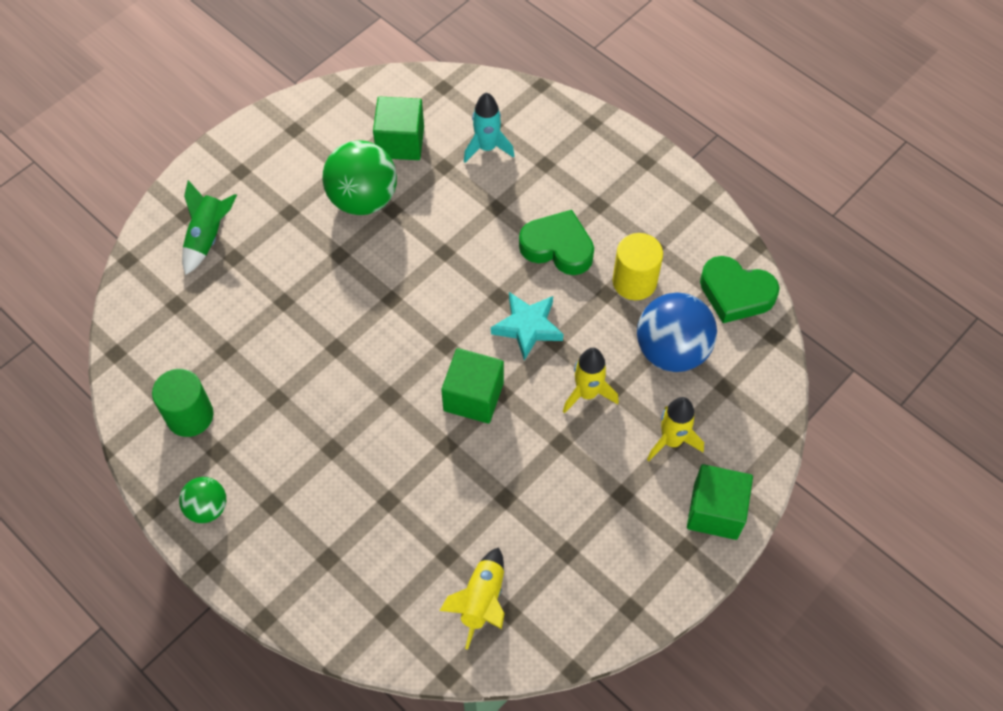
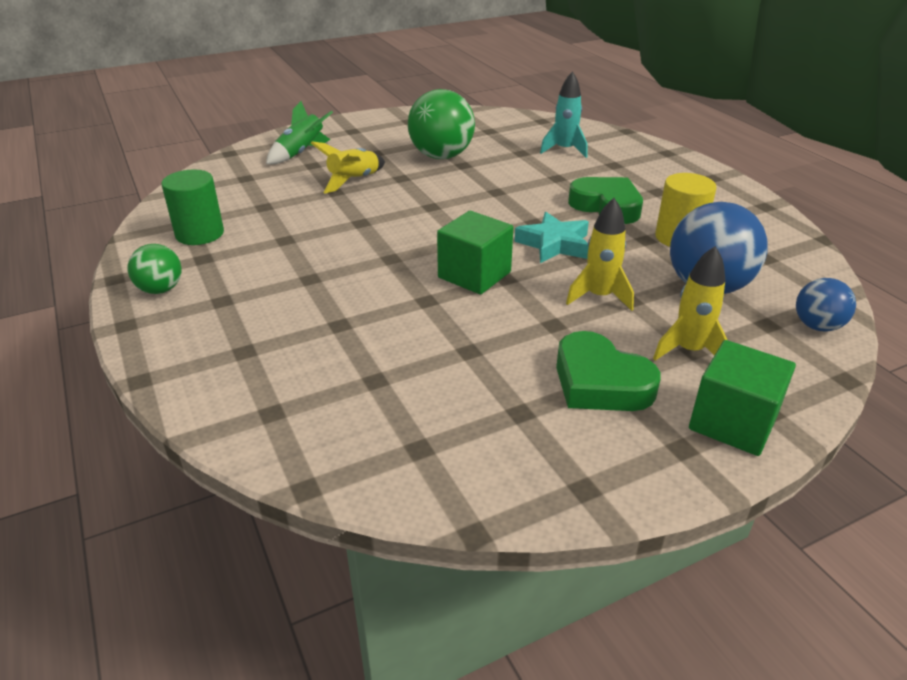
camera: 20 degrees right, 25 degrees down
green cube [373,96,424,160] -> none
yellow rocket [440,547,505,650] -> yellow rocket moved to [311,141,385,194]
green heart [700,256,780,323] -> green heart moved to [556,331,661,411]
none -> blue ball [796,278,856,332]

